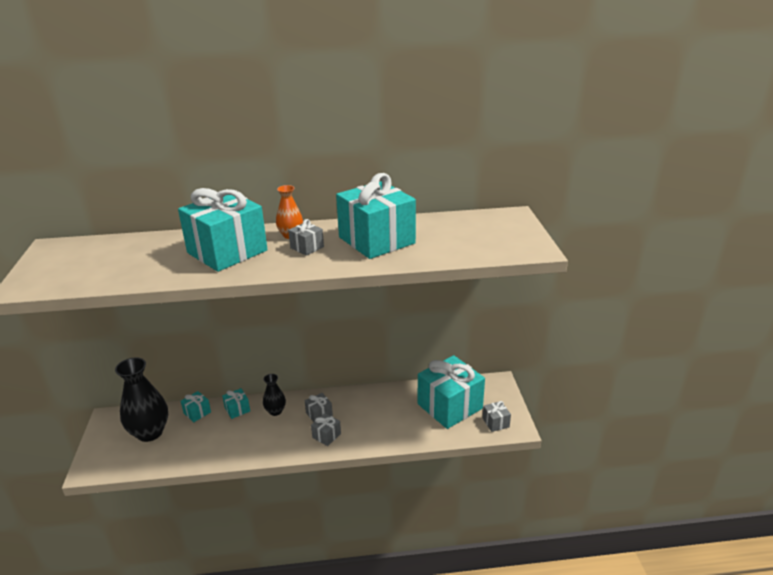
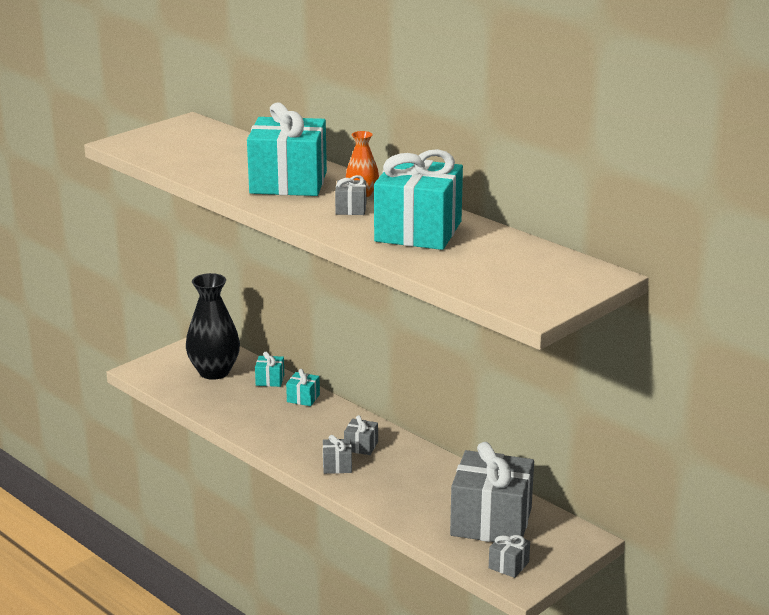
camera: 50 degrees right, 5 degrees down
black vase [263,374,286,416] -> none
turquoise gift [418,355,485,429] -> grey gift [450,442,534,542]

